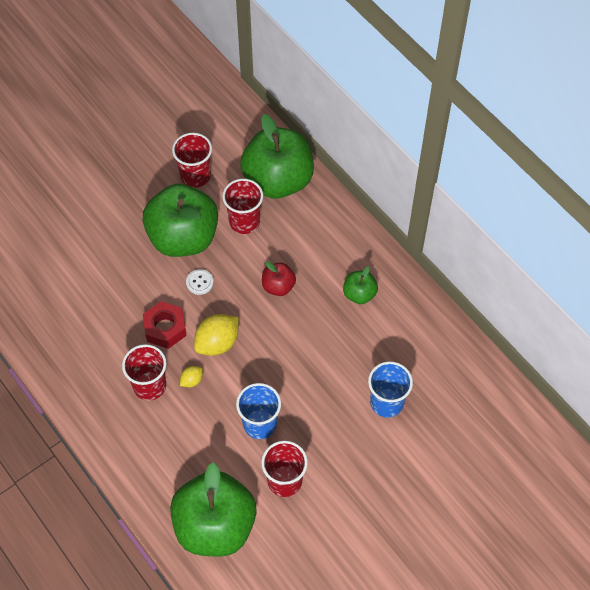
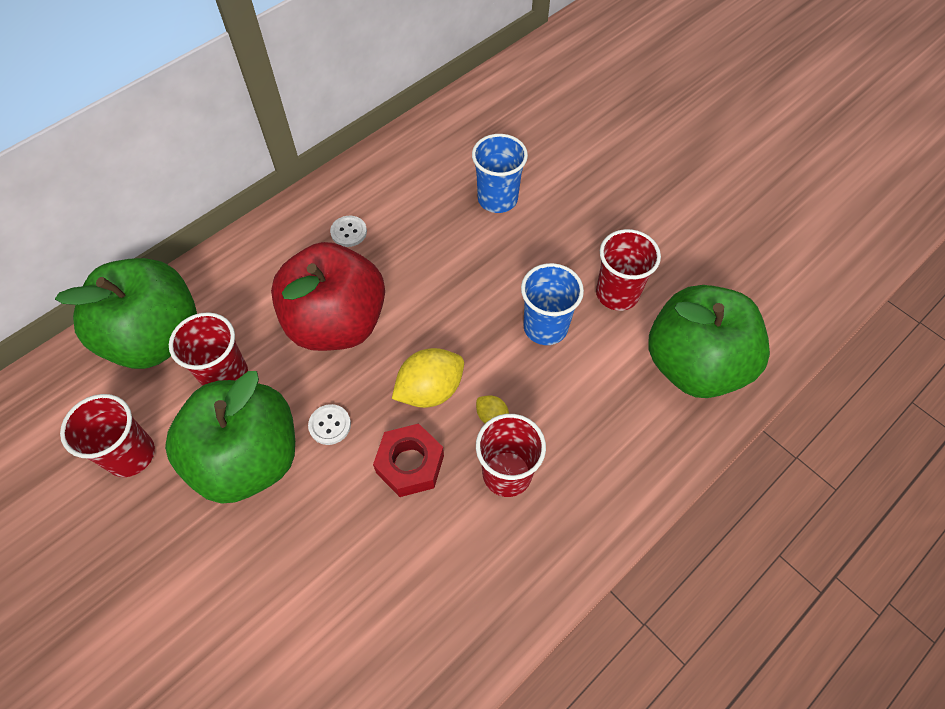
camera: 95 degrees left, 0 degrees up
yellow lemon [194,314,239,356] -> yellow lemon turned 75 degrees counterclockwise [392,348,464,408]
red apple [262,262,296,296] -> red apple [271,242,385,351], size x2.21
green apple [343,266,378,304] -> white button [330,216,367,247]

